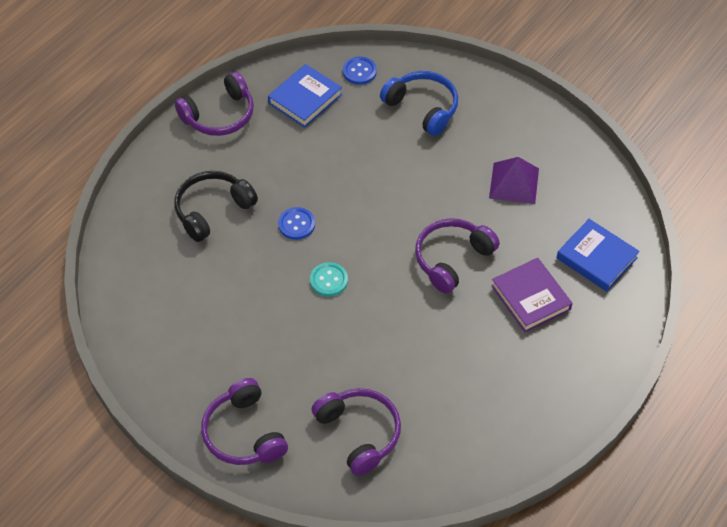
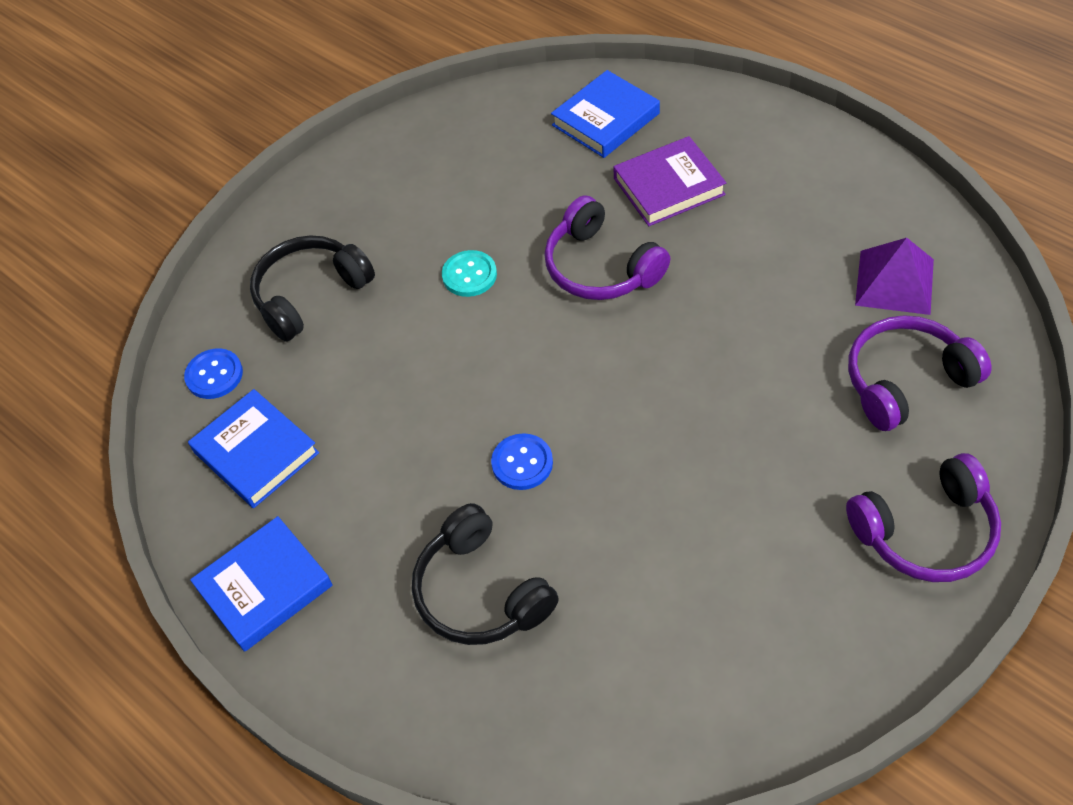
camera: 80 degrees left, 0 degrees up
purple headphones [175,72,254,136] -> blue book [190,516,333,652]
turquoise button [310,262,348,297] -> turquoise button moved to [442,250,497,297]
blue headphones [380,71,458,136] -> black headphones [250,235,375,342]
purple pyramid [489,157,539,204] -> purple pyramid moved to [855,238,934,315]

